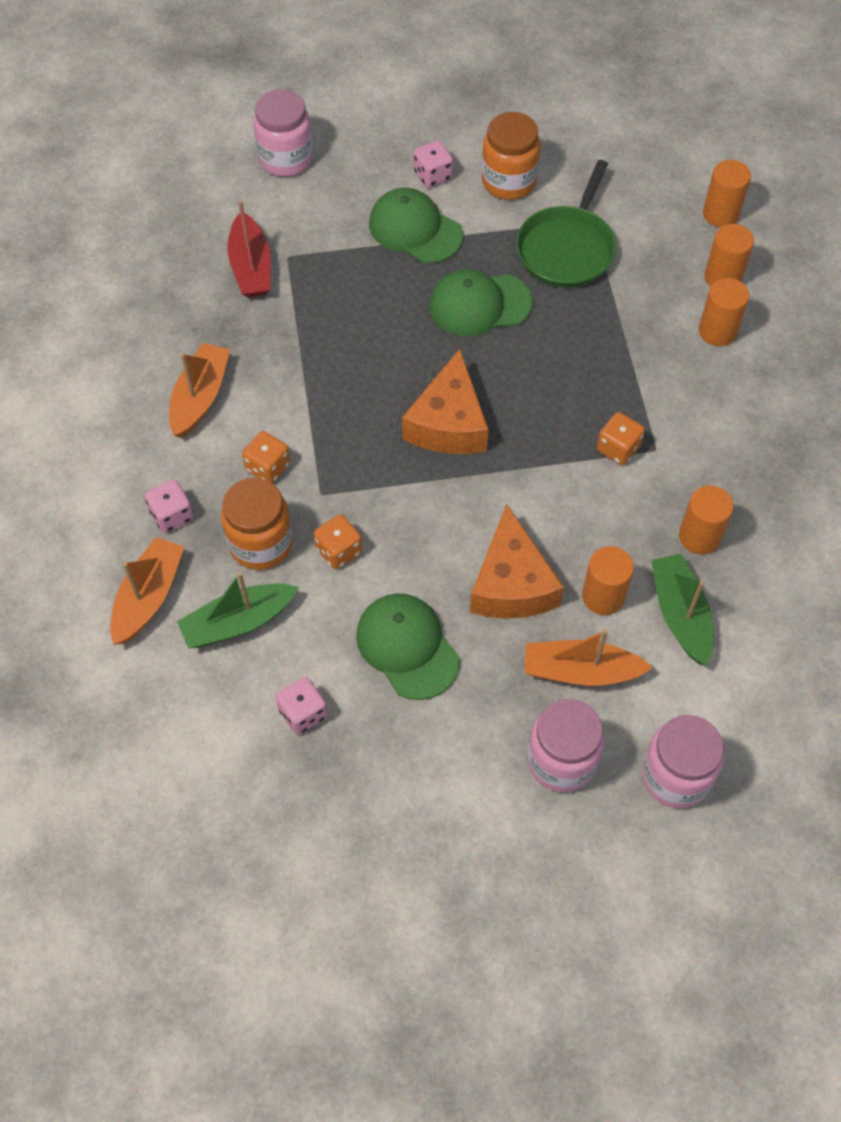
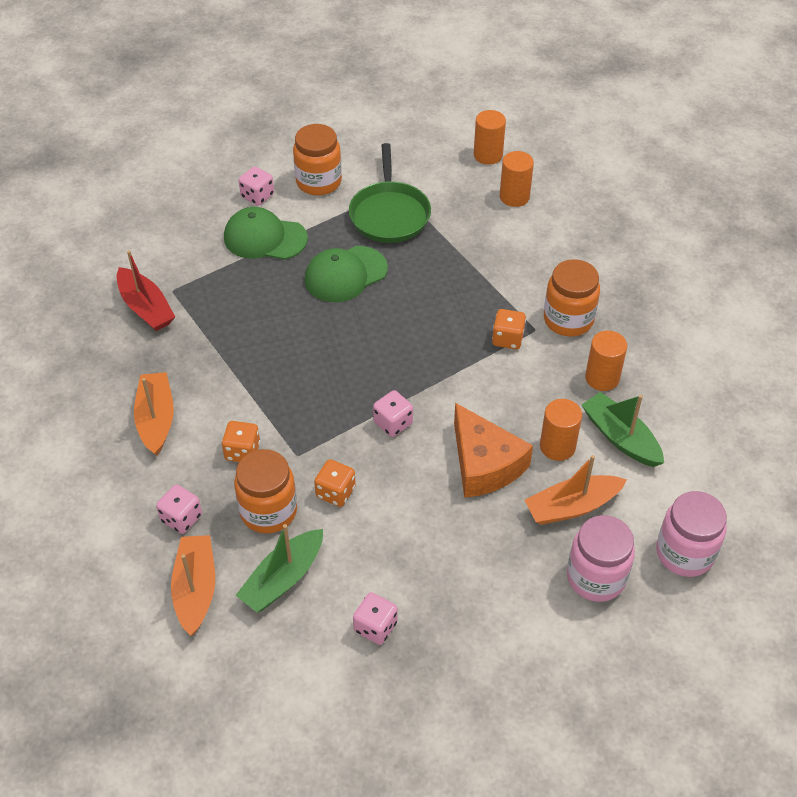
camera: 25 degrees left, 10 degrees down
pink jar [253,89,313,177] -> none
green cap [356,593,460,700] -> none
orange cheese [402,349,489,454] -> none
orange cylinder [699,278,749,346] -> none
none -> pink dice [373,390,413,437]
none -> orange jar [544,259,600,337]

